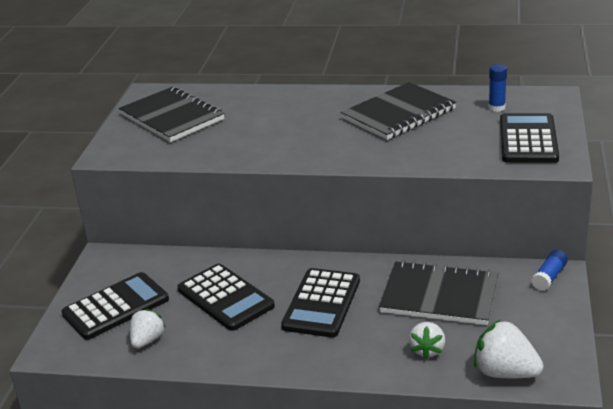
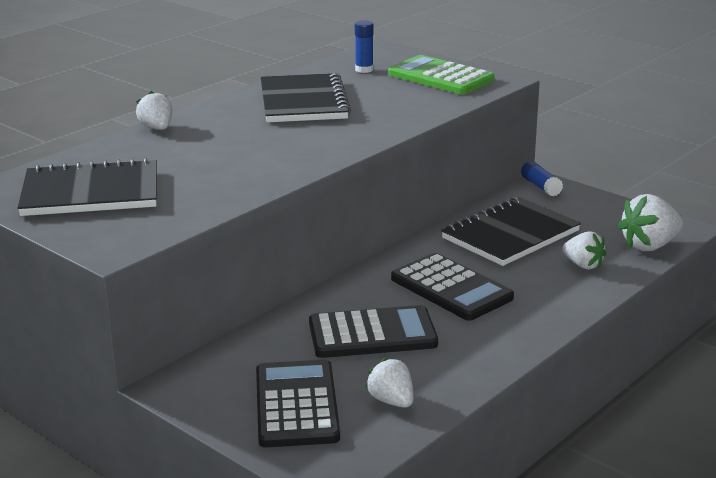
camera: 60 degrees left, 5 degrees down
black calculator [500,113,559,163] -> green calculator [388,55,494,95]
none -> white strawberry [136,91,172,130]

